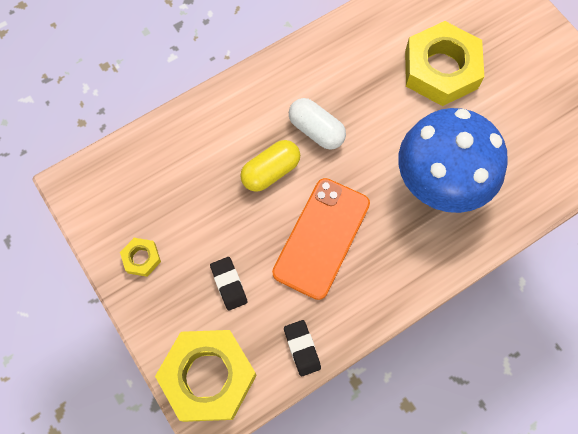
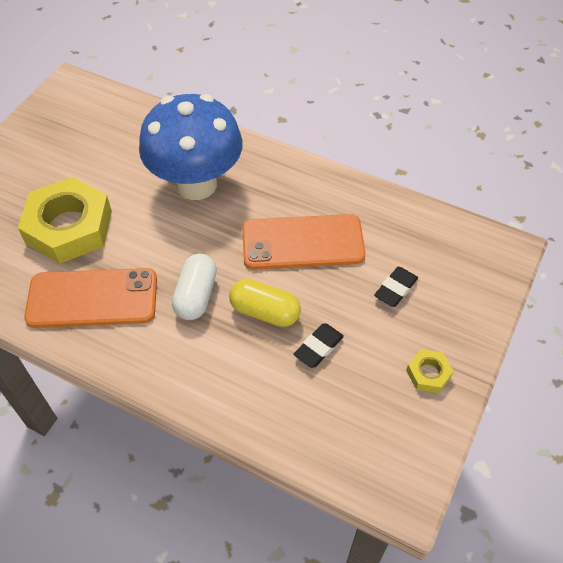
camera: 120 degrees left, 15 degrees down
yellow nut [155,330,257,422] -> none
black eraser [284,320,321,377] -> black eraser moved to [294,324,344,368]
none -> orange phone [24,268,157,328]

